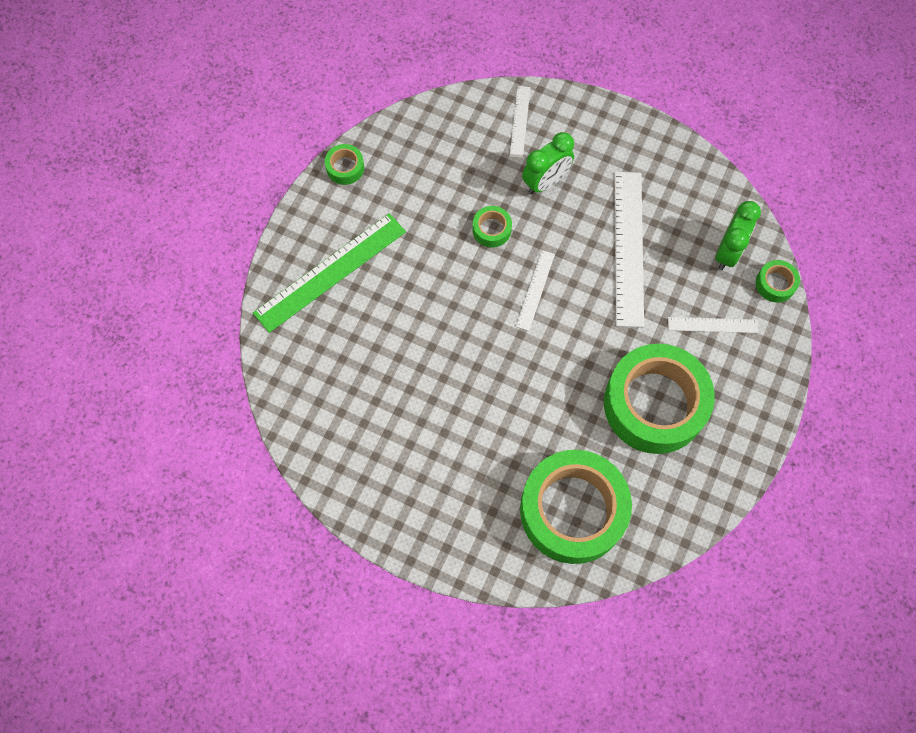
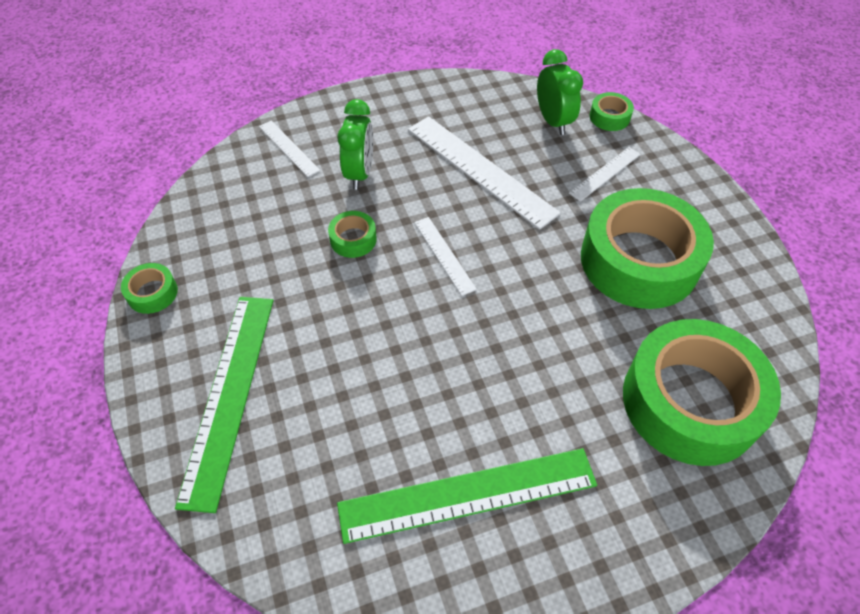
camera: 45 degrees left, 15 degrees down
none -> green ruler [337,448,597,544]

